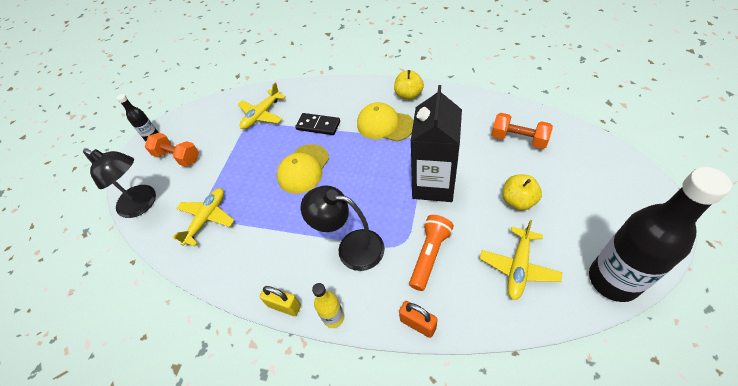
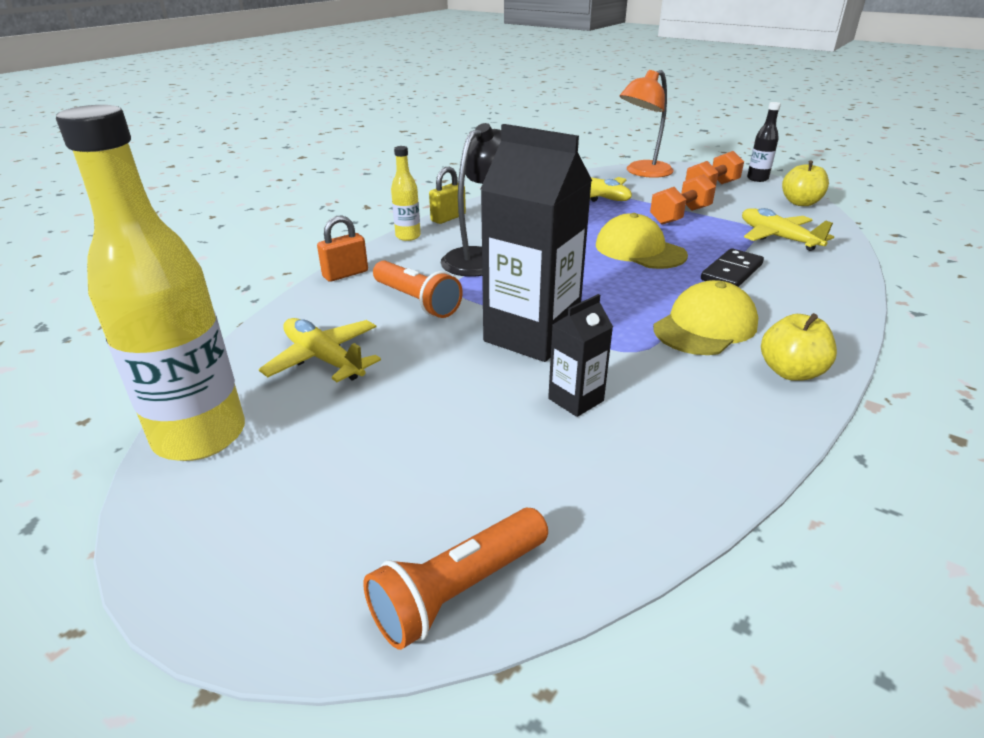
camera: 105 degrees right, 20 degrees down
black lamp [83,149,156,218] -> orange lamp [620,70,674,178]
orange dumbbell [491,113,553,149] -> orange dumbbell moved to [650,174,716,225]
yellow apple [502,175,542,210] -> yellow apple moved to [782,160,829,206]
black bottle [589,167,732,302] -> yellow bottle [56,105,245,461]
none -> orange flashlight [363,508,548,650]
none -> black carton [548,294,613,417]

